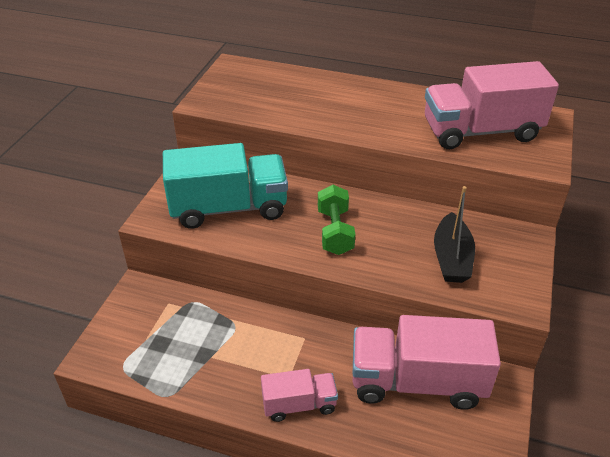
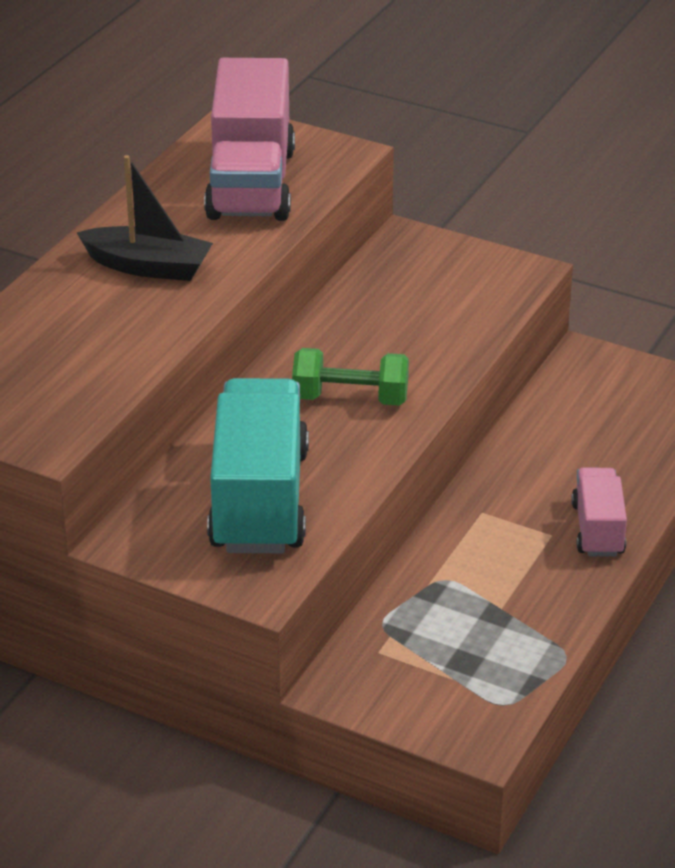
camera: 80 degrees left, 5 degrees down
pink truck [353,315,501,410] -> none
black boat [434,186,475,283] -> black boat moved to [77,155,213,281]

